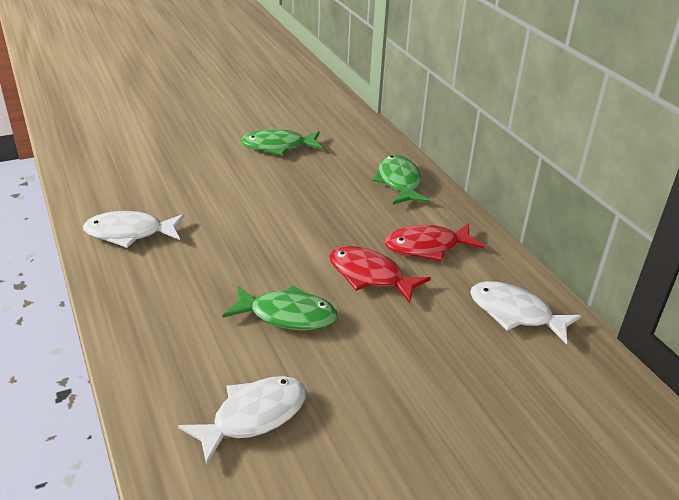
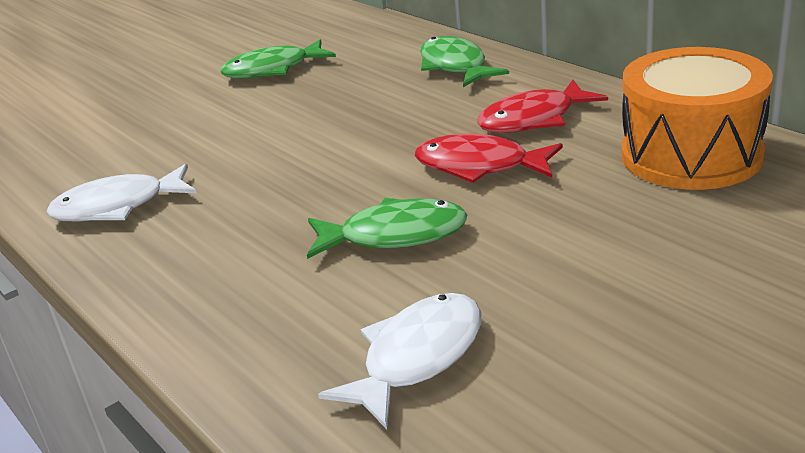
camera: 10 degrees left, 5 degrees down
white fish [470,281,582,345] -> orange drum [621,47,773,190]

